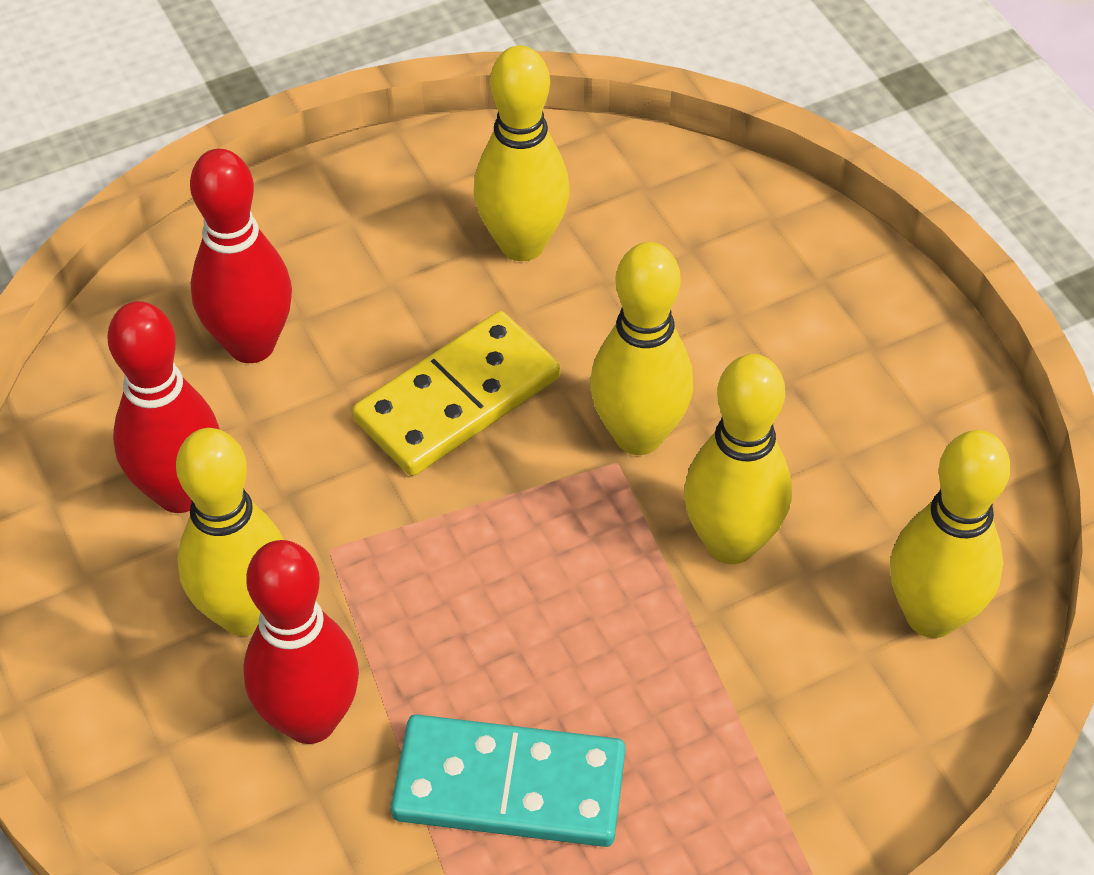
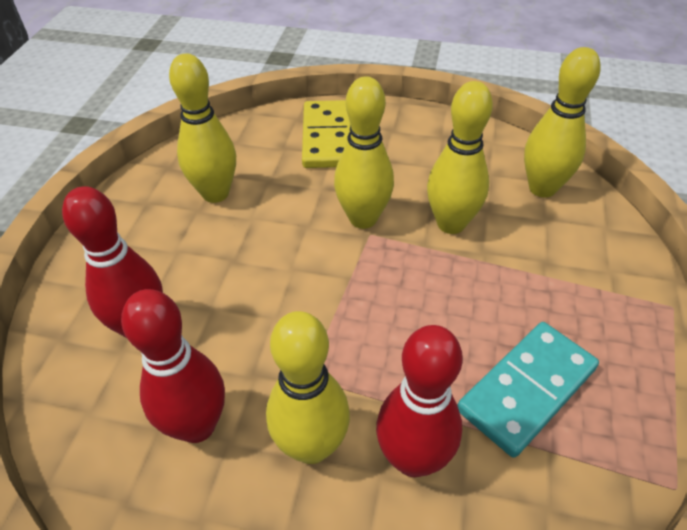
camera: 50 degrees left, 5 degrees down
yellow domino [353,311,560,476] -> yellow domino moved to [302,100,351,168]

